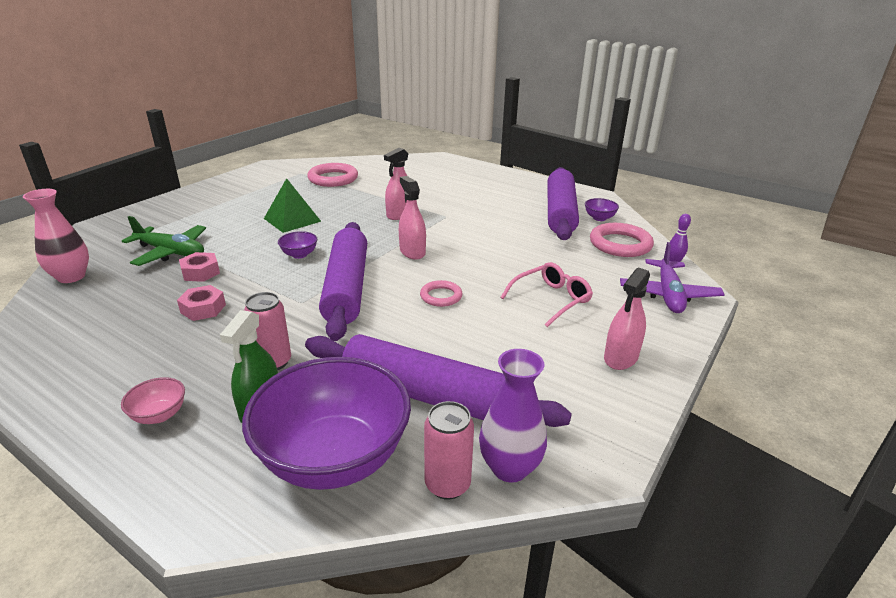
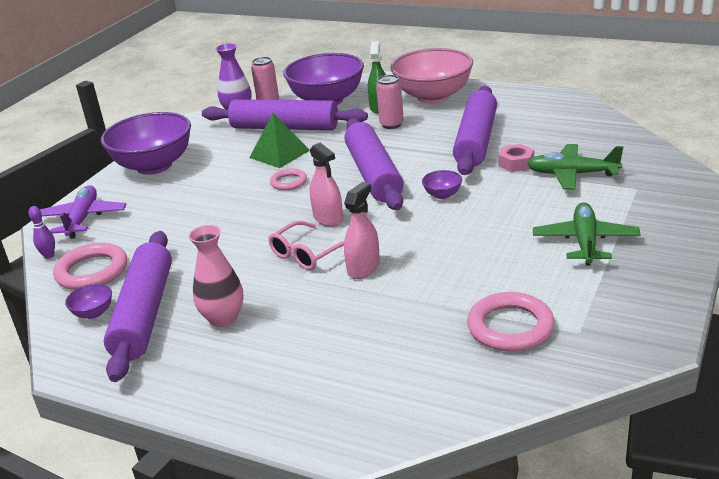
camera: 175 degrees right, 0 degrees up
pink vase [23,189,89,283] -> pink vase moved to [189,225,243,327]
pink bowl [121,377,185,424] -> pink bowl [390,48,473,104], size x2.49
pink nut [177,285,226,321] -> purple rolling pin [453,86,497,175]
green pyramid [264,178,321,233] -> green pyramid moved to [249,113,310,168]
pink glasses [500,262,593,327] -> pink glasses moved to [268,221,344,270]
pink spray bottle [604,268,650,370] -> purple bowl [101,112,191,175]
none -> green plane [533,202,641,266]

